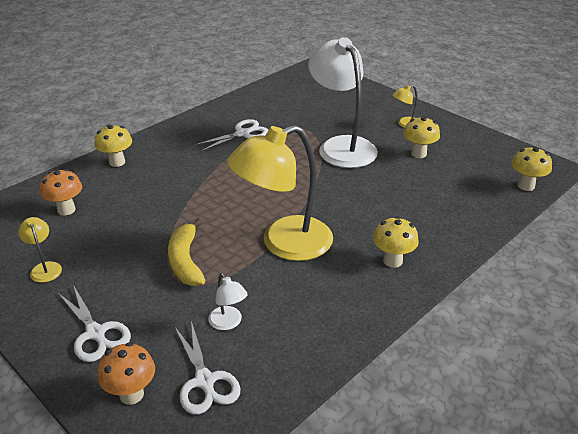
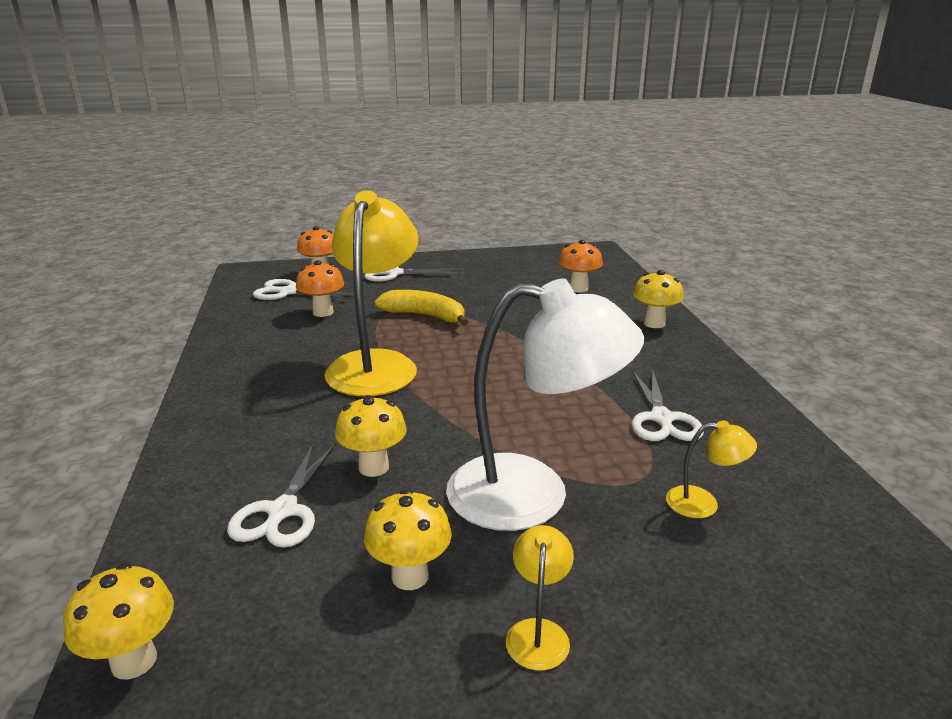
camera: 125 degrees right, 10 degrees down
yellow lamp [18,217,62,283] -> yellow lamp moved to [666,420,757,518]
white lamp [208,273,248,330] -> orange mushroom [296,260,344,317]
yellow mushroom [373,216,419,268] -> yellow mushroom moved to [335,395,407,477]
none -> white scissors [227,443,336,548]

